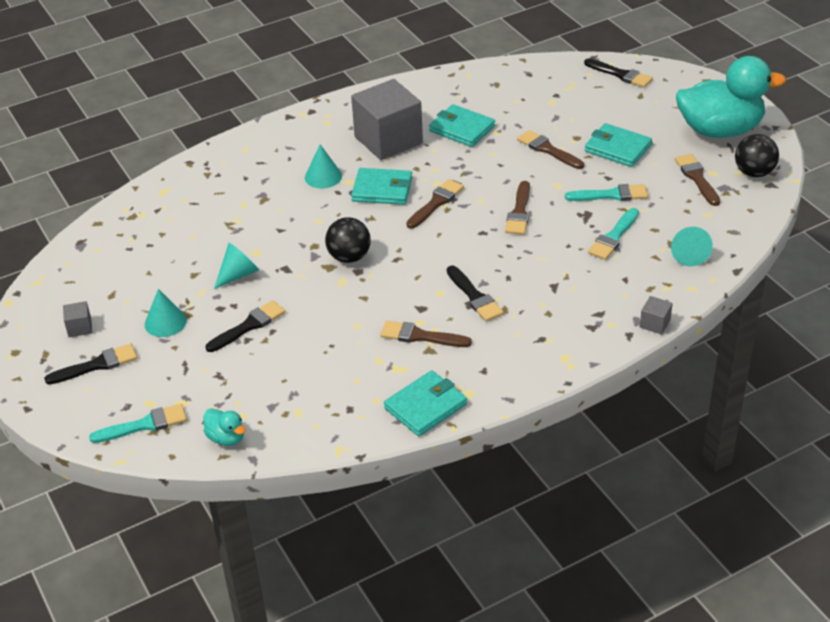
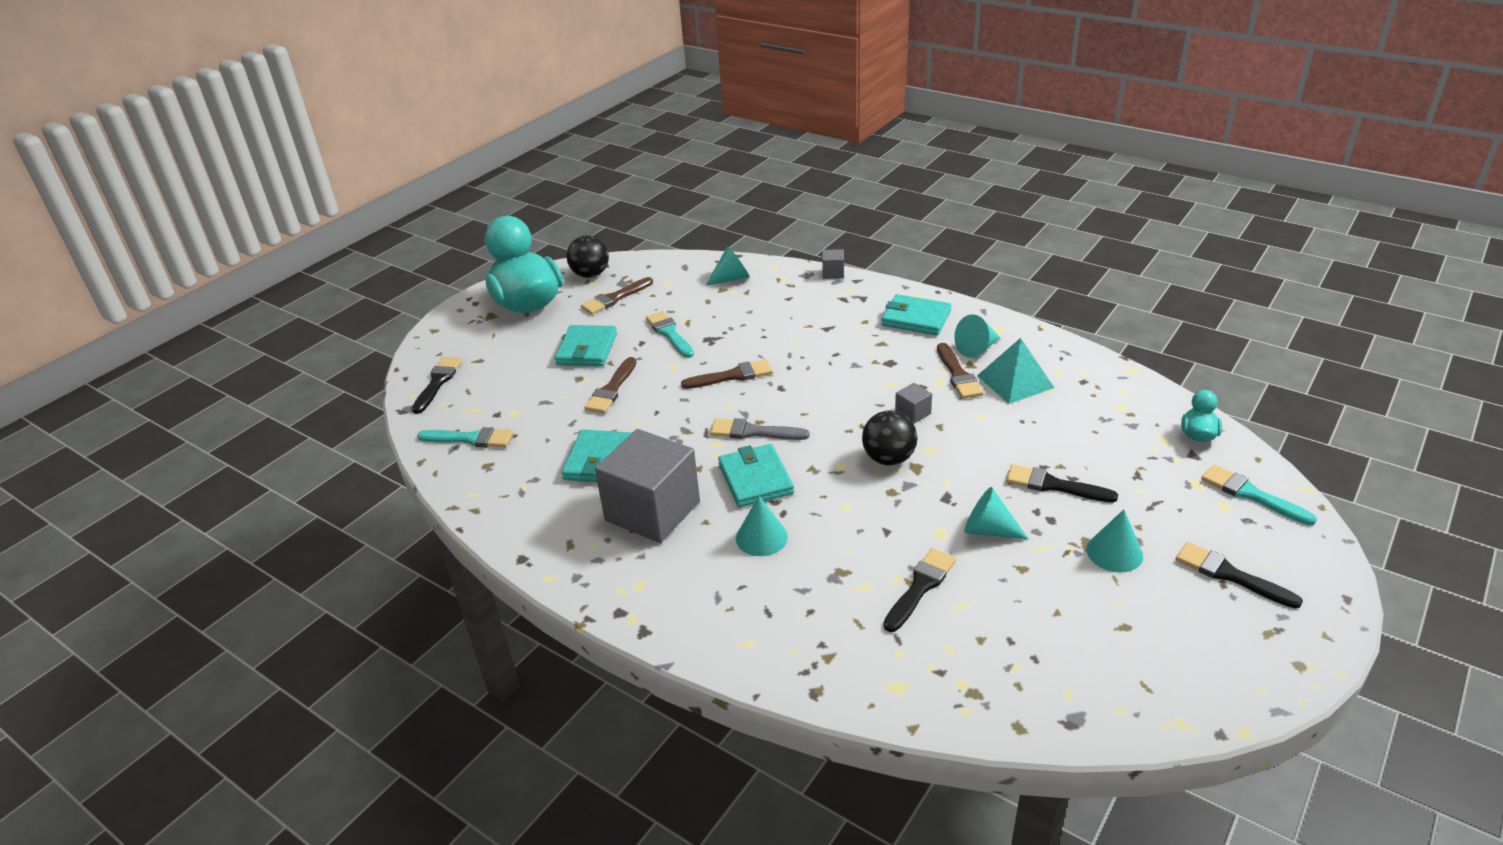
camera: 115 degrees left, 5 degrees down
grey cube [63,301,92,337] -> grey cube moved to [895,383,932,424]
turquoise wallet [384,370,467,436] -> turquoise wallet moved to [881,294,952,335]
brown brush [406,179,464,229] -> grey brush [710,418,810,440]
black brush [447,265,504,322] -> black brush moved to [883,548,956,632]
turquoise brush [588,208,639,260] -> turquoise brush moved to [417,427,513,447]
none -> turquoise cone [954,314,1000,358]
none -> turquoise pyramid [977,338,1054,404]

